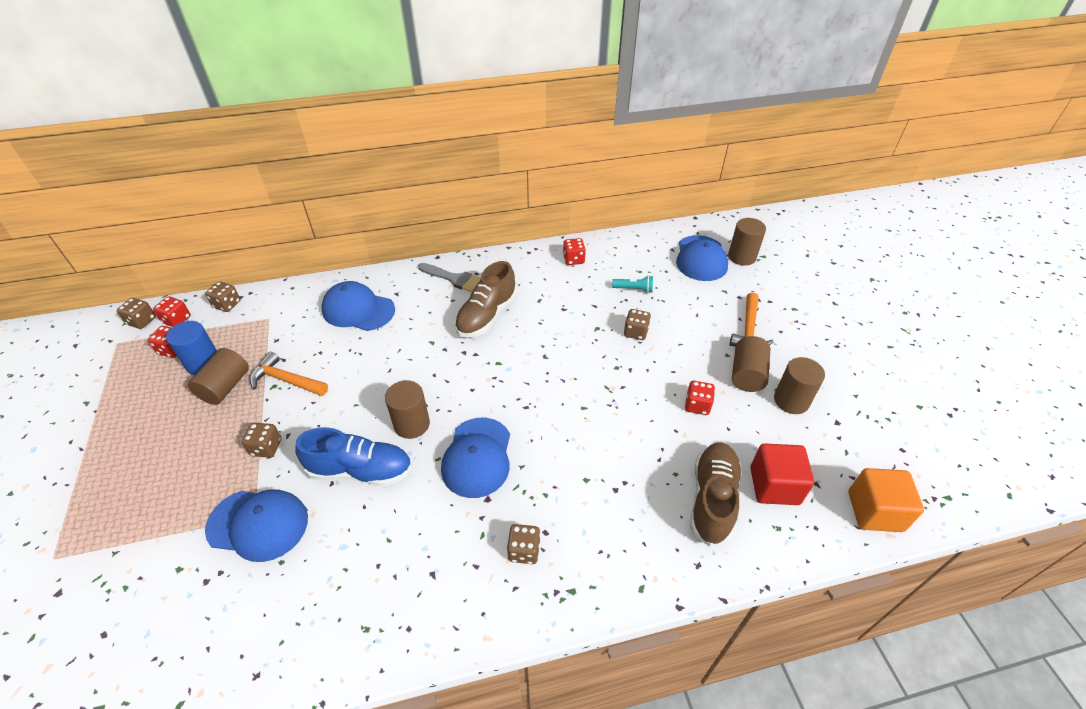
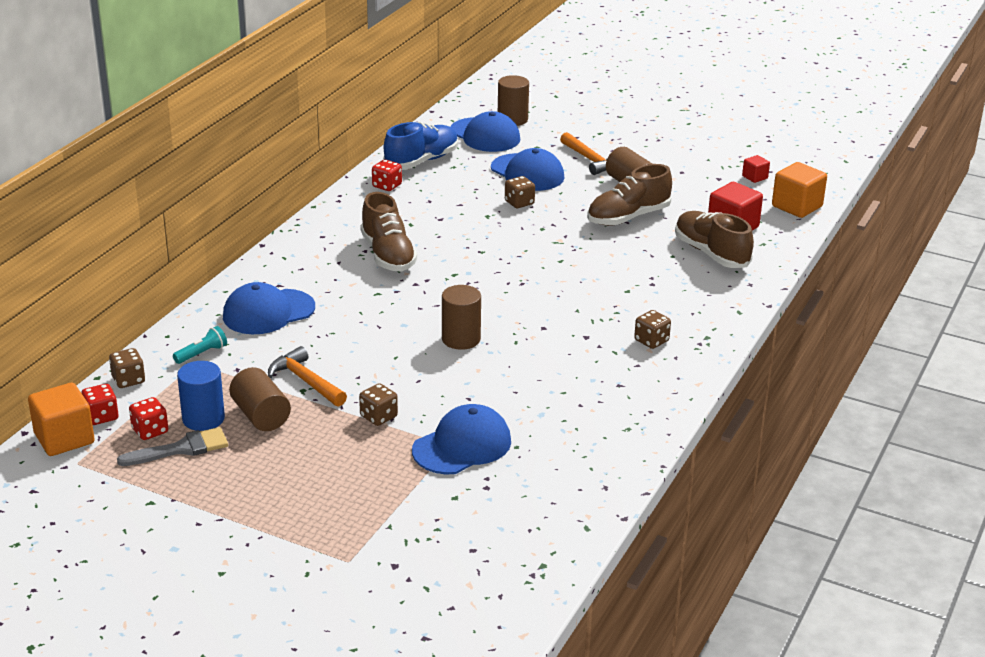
camera: 50 degrees left, 15 degrees down
brown dice [117,298,156,329] -> orange cube [28,383,95,456]
orange hammer [250,352,328,396] -> orange hammer turned 75 degrees clockwise [268,346,347,407]
blue shoe [295,427,412,486] -> blue shoe moved to [383,122,458,170]
grey brush [418,263,481,292] -> grey brush moved to [117,427,228,466]
blue cap [441,418,510,498] -> blue cap moved to [491,148,564,191]
turquoise flashlight [612,275,653,293] -> turquoise flashlight moved to [173,326,227,364]
red dice [685,381,715,415] -> brown shoe [587,164,672,226]
brown cylinder [774,357,825,414] -> none
none -> red cube [742,155,770,183]

